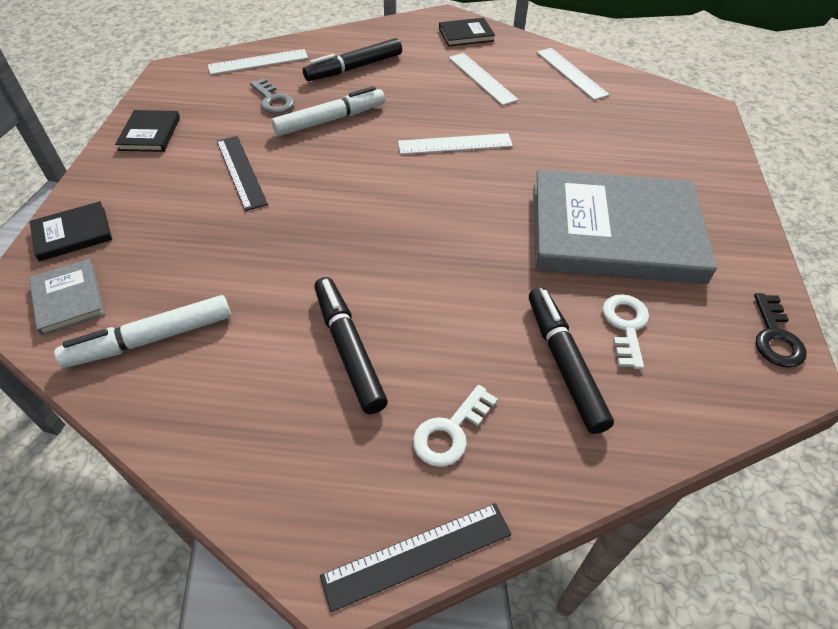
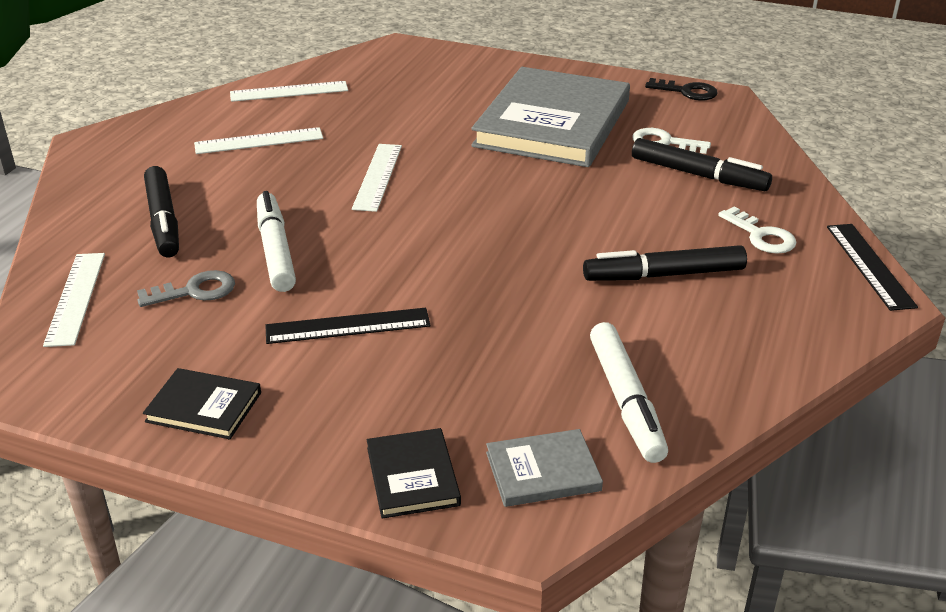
camera: 75 degrees left, 15 degrees down
black book [439,18,495,46] -> none
black marker [529,287,614,434] -> black marker turned 150 degrees counterclockwise [632,138,772,191]

